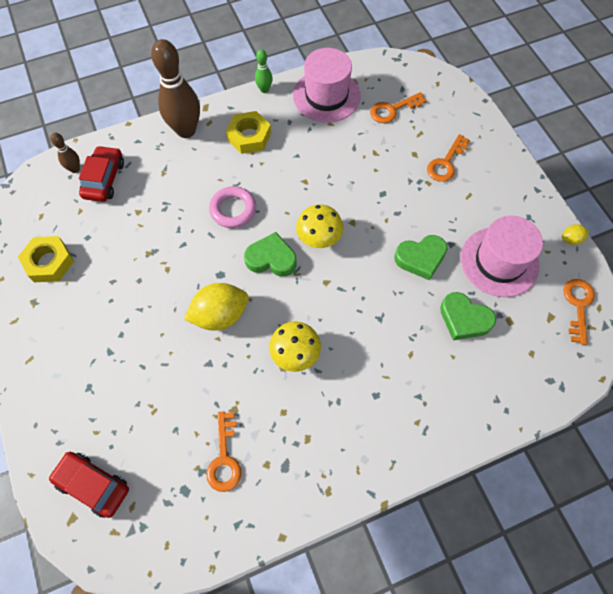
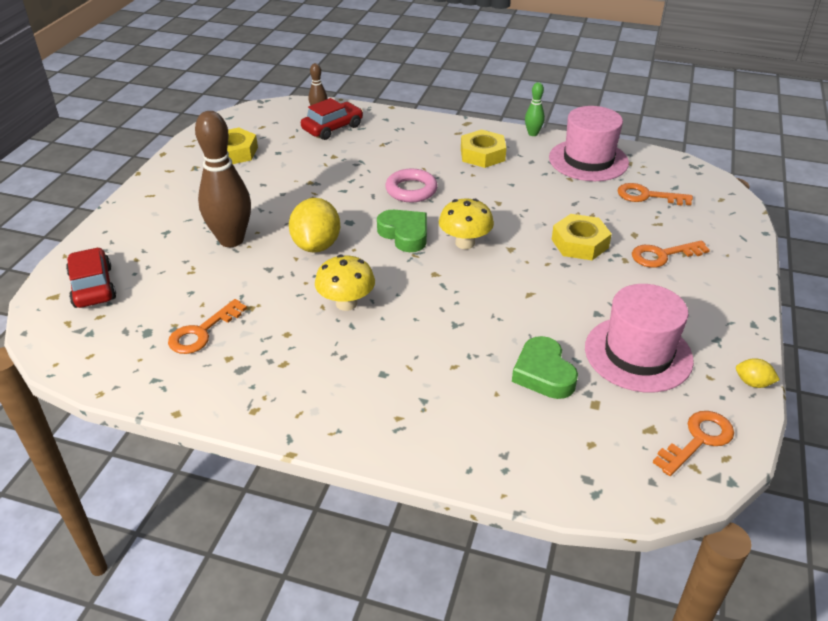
camera: 40 degrees right, 25 degrees down
brown bowling pin [151,39,200,138] -> brown bowling pin moved to [195,111,251,247]
yellow lemon [184,283,248,330] -> yellow lemon turned 75 degrees clockwise [289,198,340,253]
green heart [394,235,448,280] -> none
none -> yellow nut [552,214,612,260]

